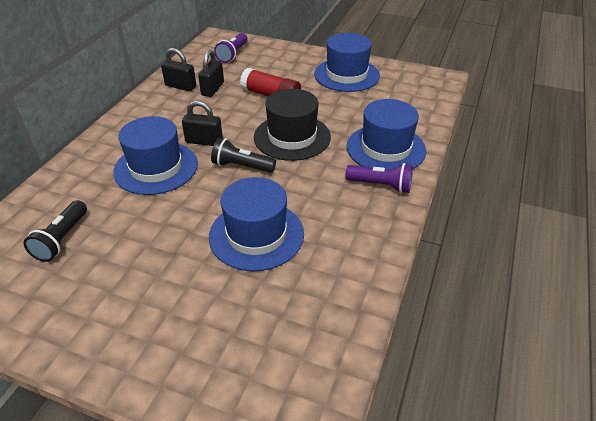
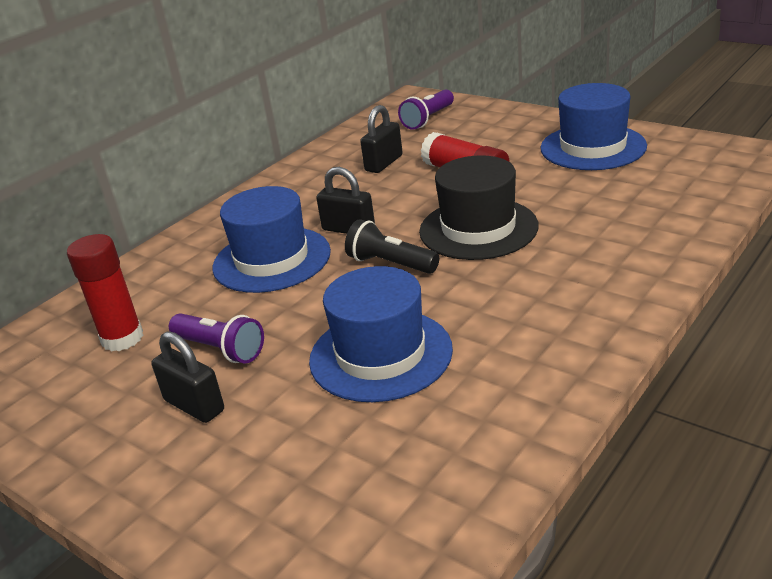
camera: 20 degrees right, 10 degrees down
black flashlight [24,200,87,262] -> red glue stick [67,234,144,352]
black padlock [161,48,196,91] -> black padlock moved to [152,331,224,423]
purple flashlight [345,163,413,193] -> purple flashlight moved to [169,313,264,364]
blue hat [347,99,426,169] -> none

